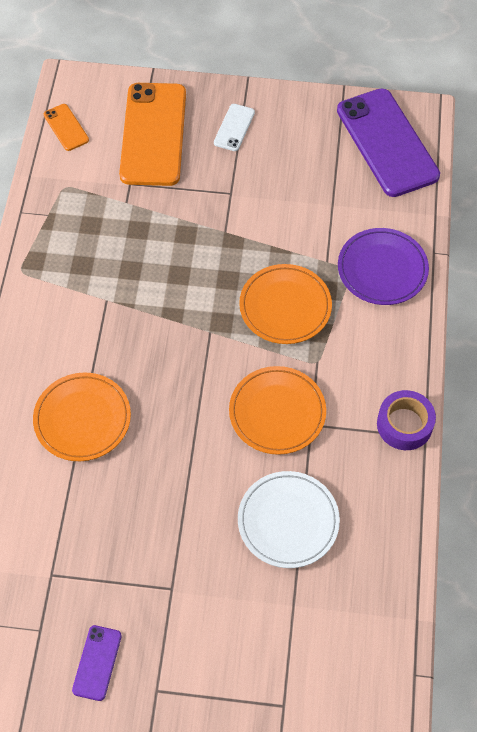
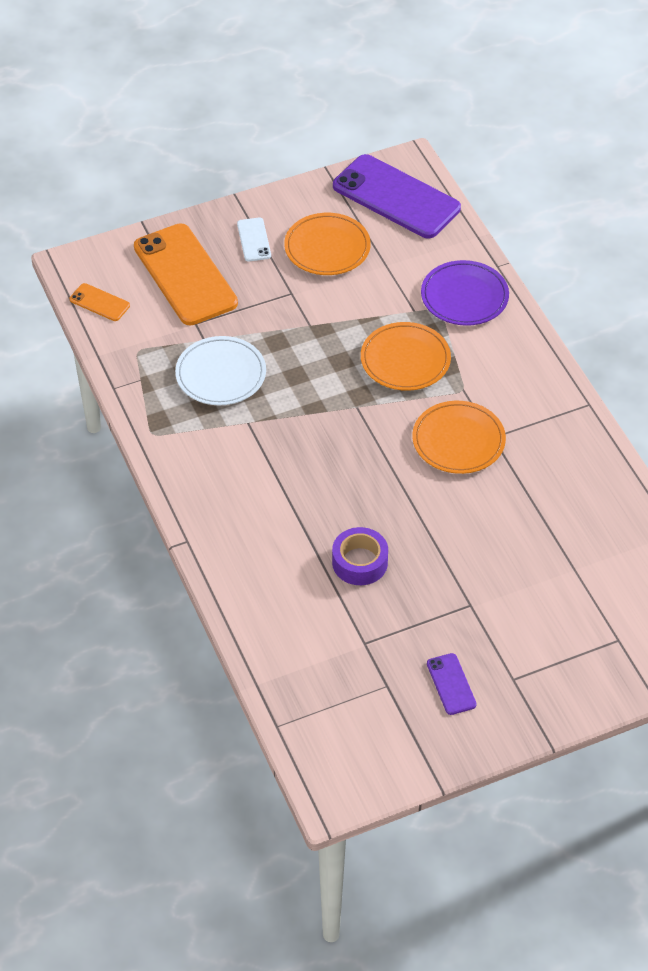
camera: 30 degrees left, 10 degrees down
orange plate [33,373,131,461] -> orange plate moved to [284,213,371,275]
white plate [238,471,340,568] -> white plate moved to [175,336,266,405]
purple tape [377,390,436,450] -> purple tape moved to [332,527,388,585]

